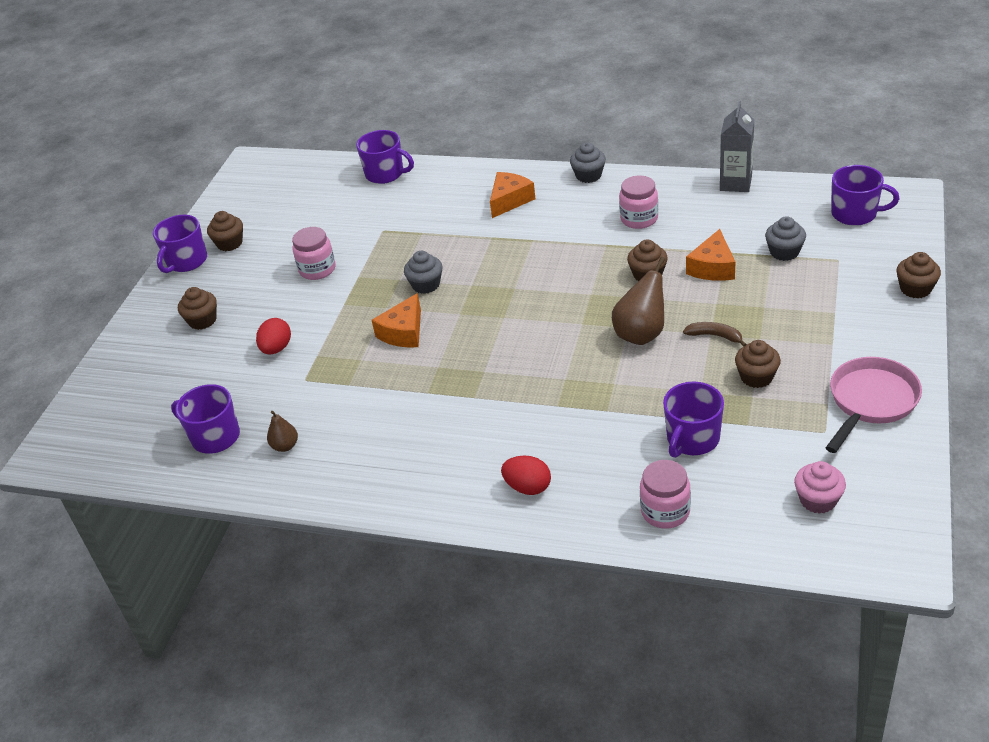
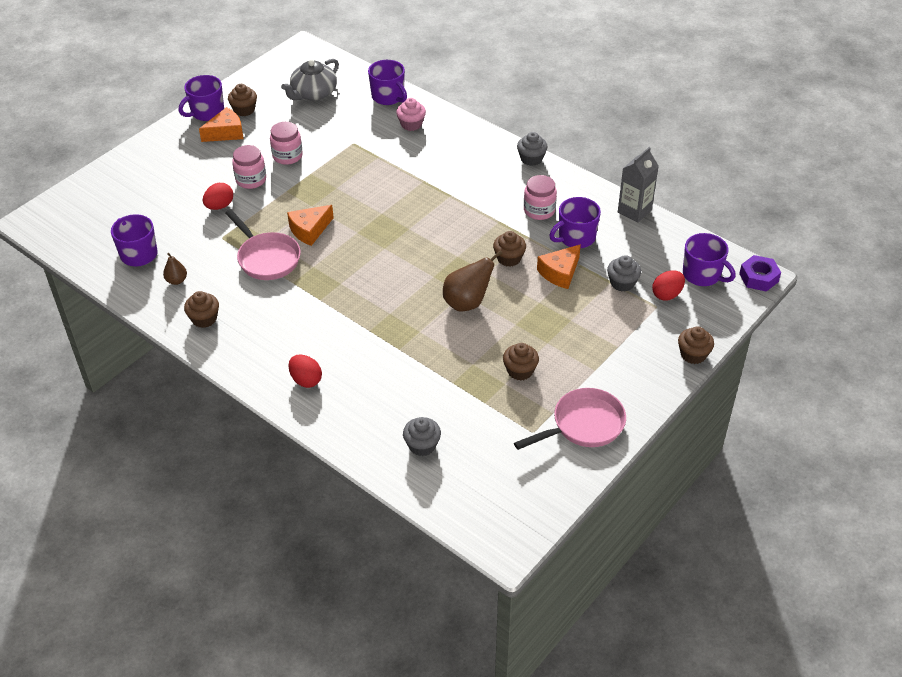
camera: 20 degrees right, 5 degrees up
brown cupcake [178,287,217,330] -> brown cupcake moved to [184,291,219,328]
grey cupcake [404,251,442,294] -> grey cupcake moved to [403,417,441,456]
orange cheese [490,172,535,218] -> orange cheese moved to [199,107,244,142]
pink jar [640,460,691,529] -> pink jar moved to [232,145,266,189]
purple mug [663,382,724,458] -> purple mug moved to [549,197,601,248]
brown banana [683,322,747,347] -> none
pink cupcake [794,461,846,514] -> pink cupcake moved to [396,98,426,131]
none -> pink pan [225,209,301,280]
none -> grey teapot [281,59,339,101]
none -> red egg [652,270,685,301]
none -> purple nut [739,255,781,292]

